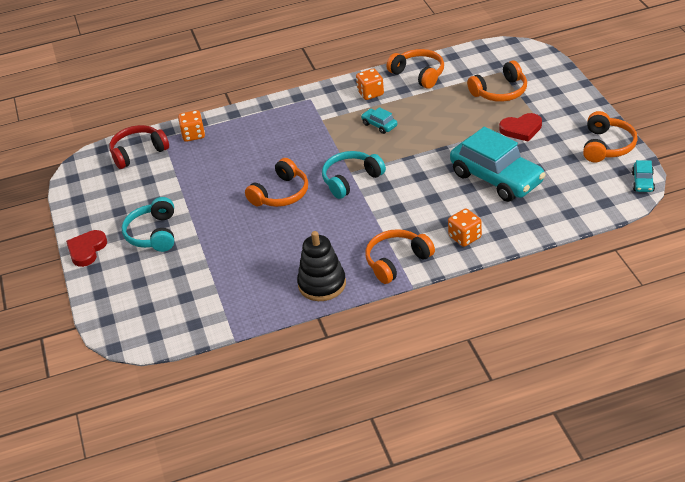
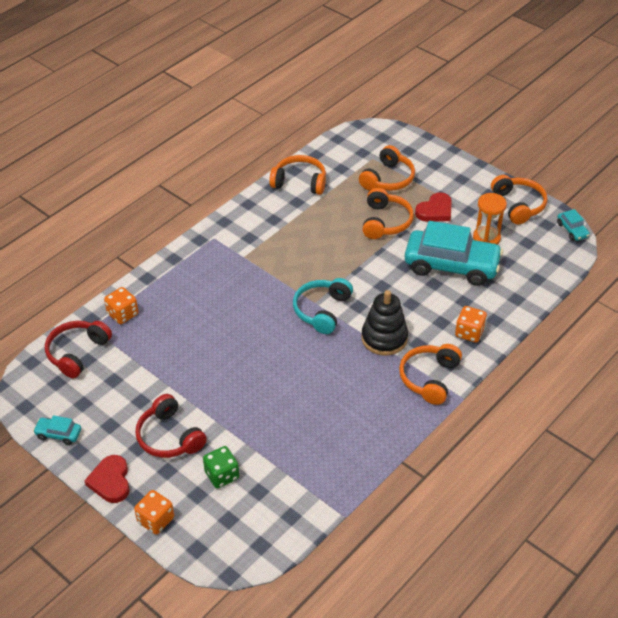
camera: 35 degrees left, 5 degrees up
turquoise headphones [122,197,174,252] -> red headphones [135,394,207,458]
orange headphones [245,158,308,207] -> orange headphones moved to [362,188,414,239]
black stacking toy [297,231,346,301] -> black stacking toy moved to [361,290,408,355]
orange dice [356,69,384,100] -> orange dice moved to [134,490,174,534]
turquoise car [361,107,397,134] -> turquoise car moved to [33,415,81,445]
none -> green dice [203,446,239,488]
none -> orange hourglass [473,193,507,245]

